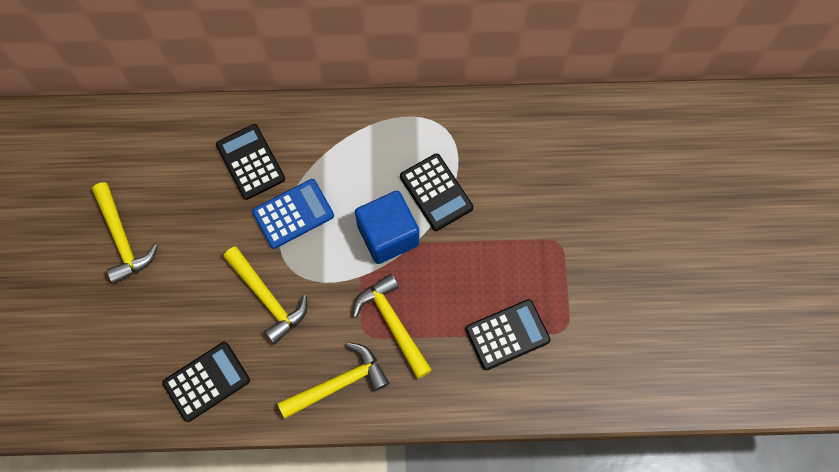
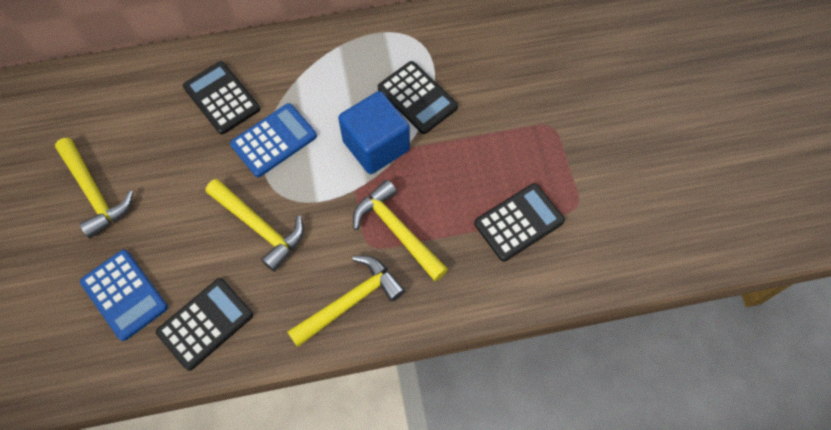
camera: 10 degrees left, 5 degrees down
none -> blue calculator [80,250,168,341]

